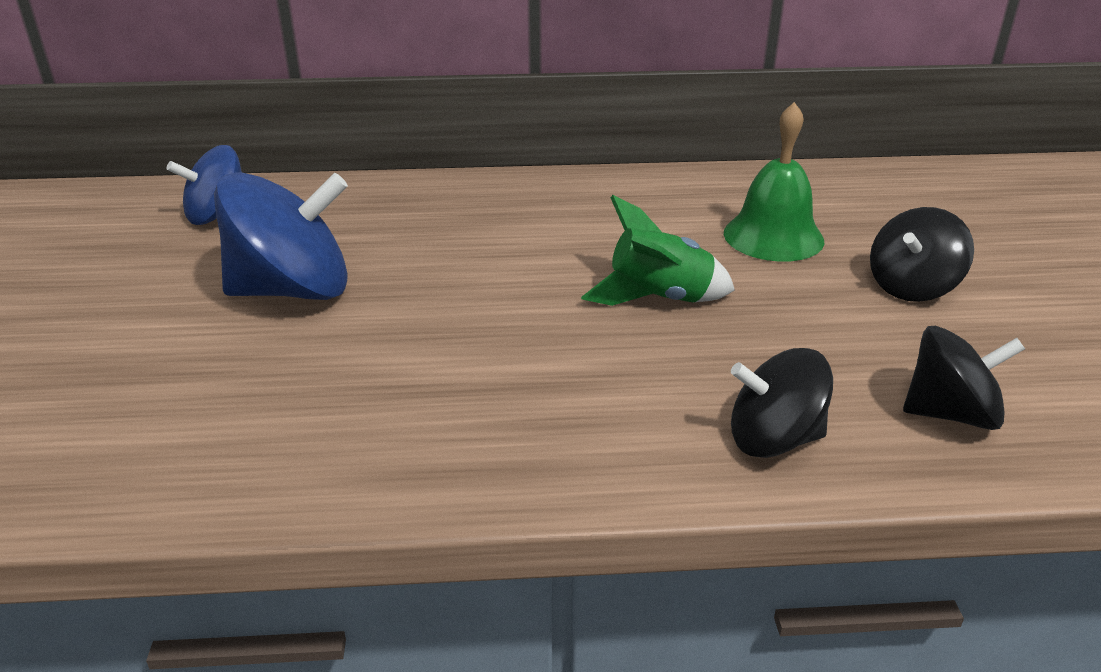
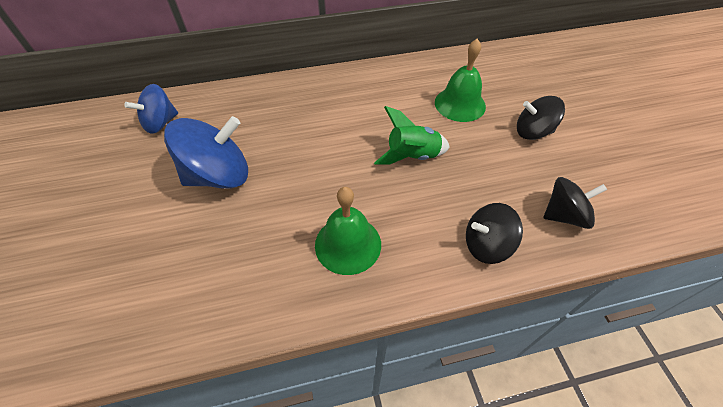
camera: 10 degrees left, 20 degrees up
black spinning top [870,207,974,302] -> black spinning top turned 60 degrees clockwise [517,96,565,140]
none -> green bell [315,187,381,275]

